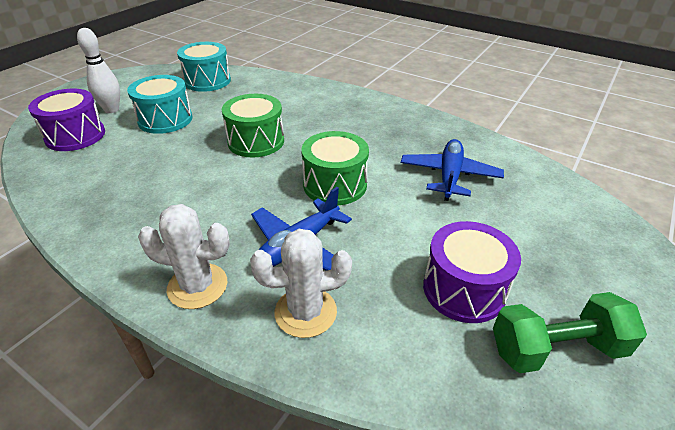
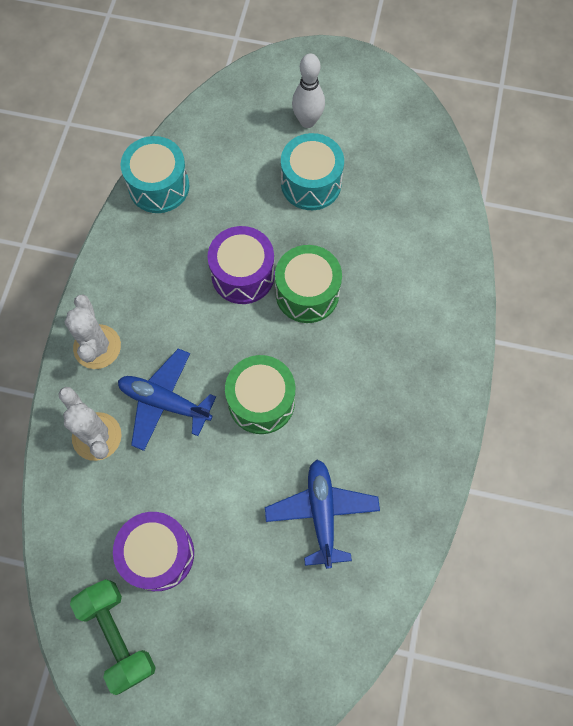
camera: 70 degrees right, 30 degrees up
purple drum [28,89,105,151] -> purple drum moved to [208,226,275,304]
turquoise drum [177,42,231,92] -> turquoise drum moved to [120,136,189,213]
blue plane [401,139,504,201] -> blue plane turned 90 degrees counterclockwise [265,460,380,569]

